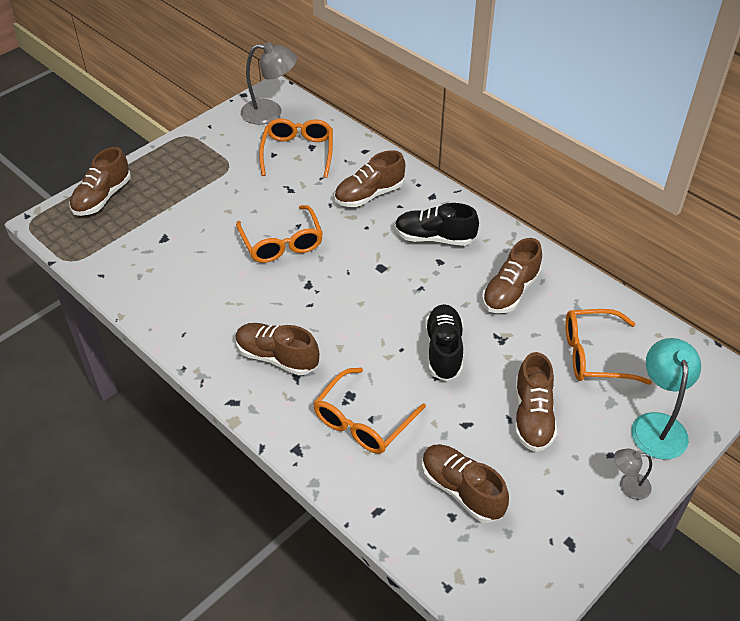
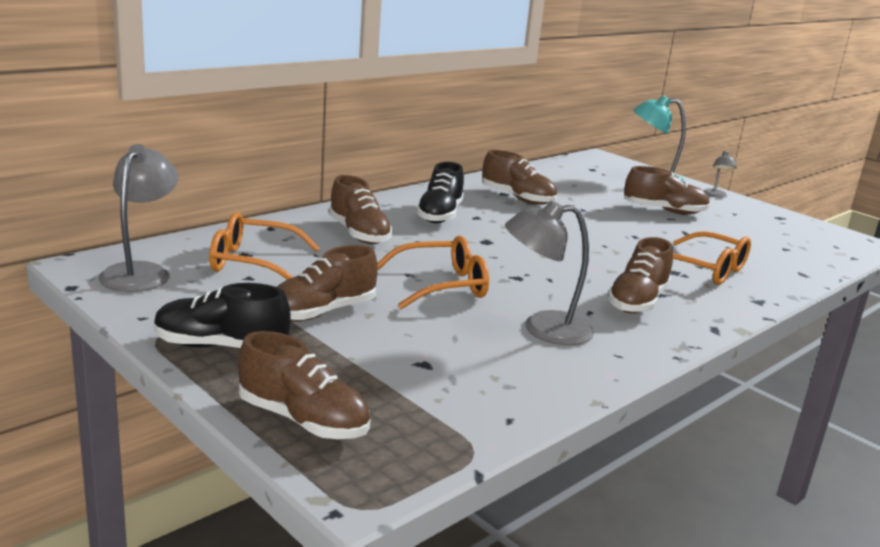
camera: 90 degrees left, 25 degrees down
brown shoe [422,444,509,523] -> brown shoe moved to [277,245,378,321]
black shoe [425,304,463,381] -> black shoe moved to [154,283,291,348]
orange glasses [565,309,652,385] -> none
none -> grey lamp [505,200,594,345]

